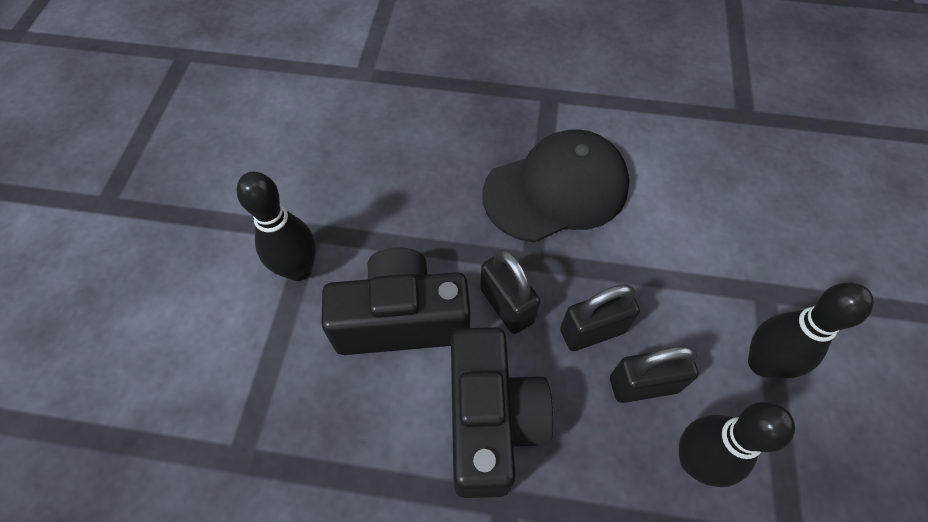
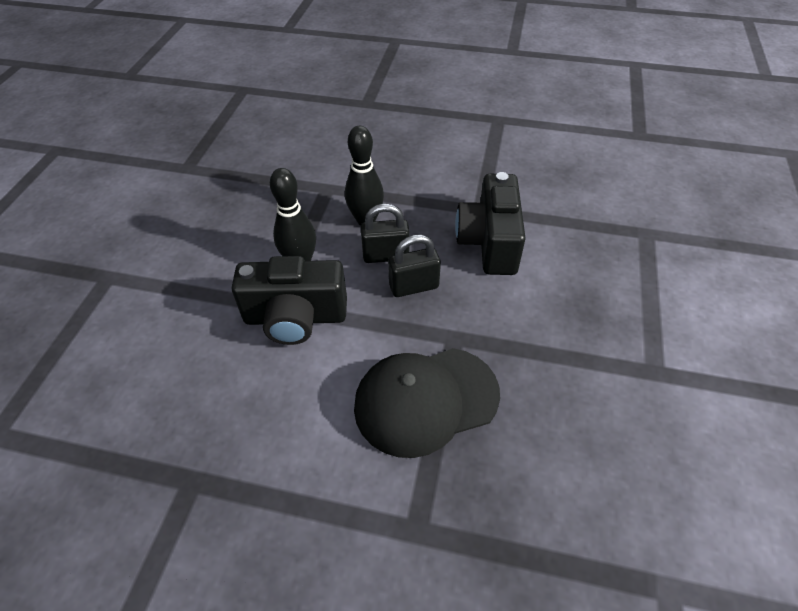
camera: 175 degrees left, 10 degrees down
black bowling pin [237,172,316,281] -> none
black camera [321,248,471,355] -> black camera moved to [232,256,347,345]
black padlock [480,250,541,334] -> none

